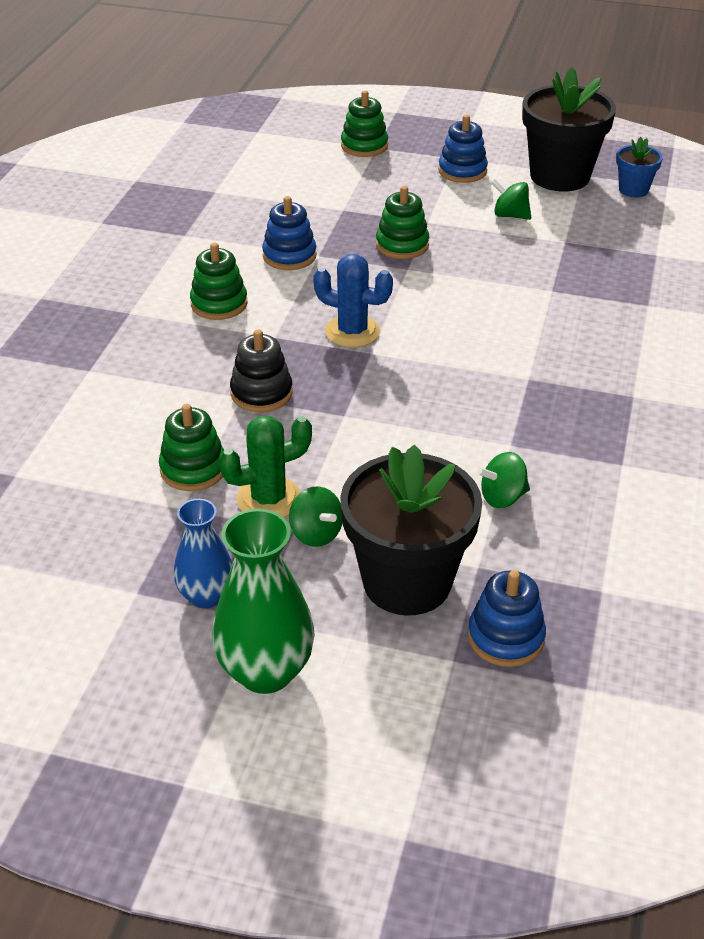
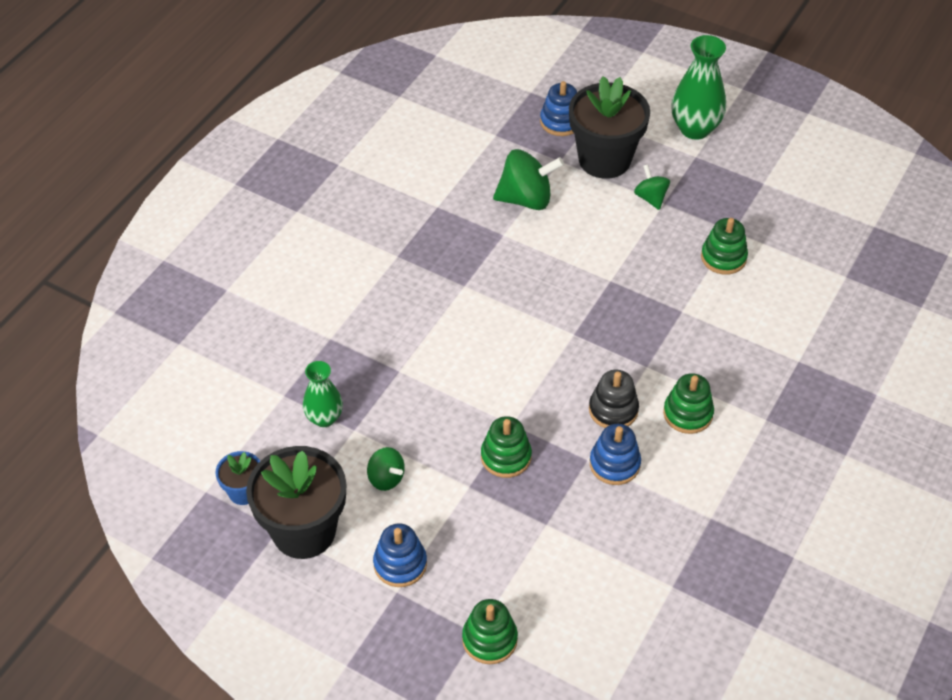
camera: 165 degrees left, 10 degrees up
blue vase [174,499,232,609] -> none
green cactus [219,416,312,517] -> none
black stacking toy [230,329,293,412] -> black stacking toy moved to [589,370,639,428]
blue cactus [313,254,393,347] -> none
green spinning top [477,452,530,508] -> green spinning top [493,149,564,210], size x1.77
none -> green vase [303,361,343,427]

